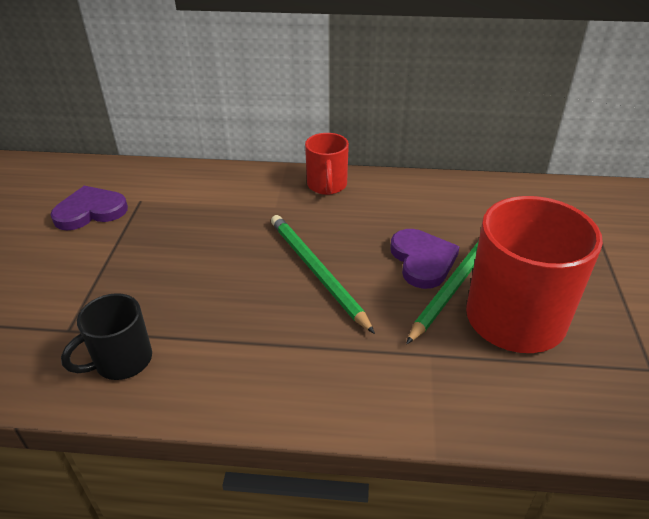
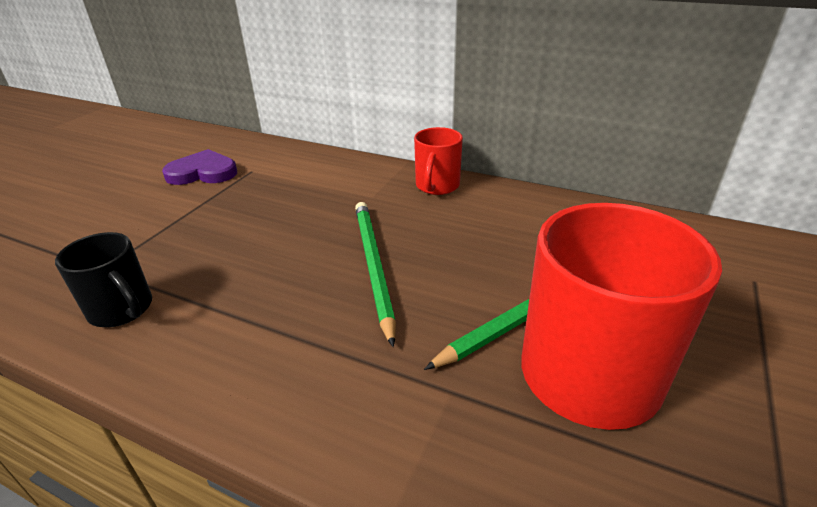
camera: 20 degrees right, 5 degrees down
black mug [61,293,152,380] -> black mug turned 120 degrees counterclockwise [55,232,152,327]
purple heart [390,229,460,289] -> none

